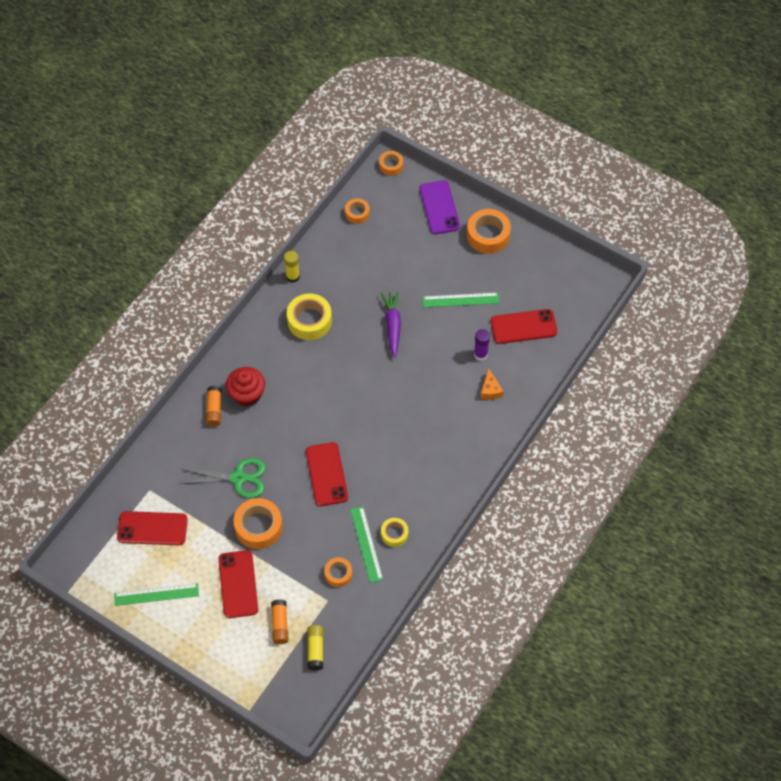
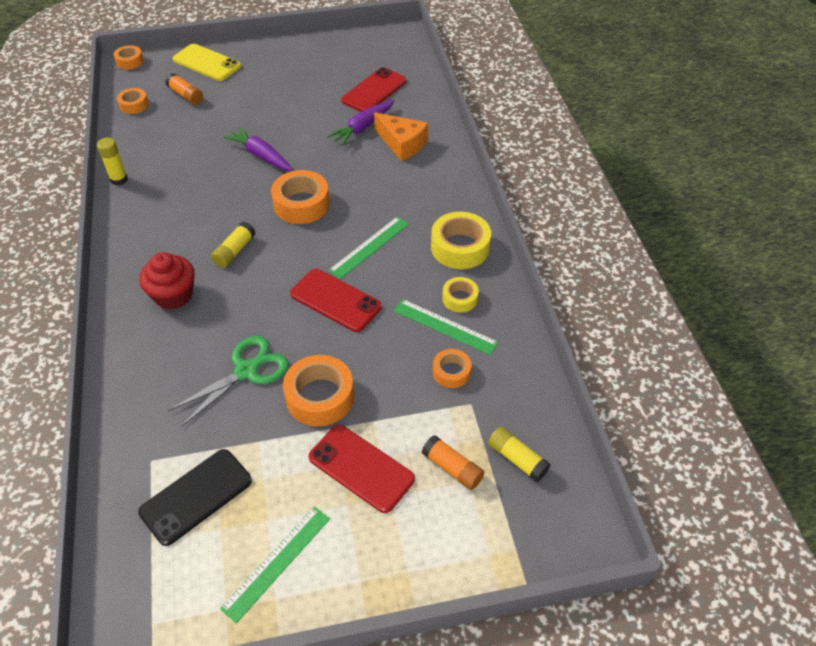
camera: 45 degrees left, 10 degrees down
red phone [117,511,188,545] -> black phone [138,449,252,546]
orange glue stick [206,386,221,427] -> orange glue stick moved to [165,73,203,105]
yellow tape [287,293,332,340] -> yellow tape moved to [431,212,491,269]
purple phone [419,180,460,234] -> yellow phone [173,44,241,81]
green ruler [423,293,499,307] -> green ruler moved to [328,217,409,279]
orange tape [467,209,511,254] -> orange tape moved to [271,170,330,224]
purple glue stick [474,329,490,361] -> purple carrot [327,99,394,146]
orange cheese [480,368,504,400] -> orange cheese [374,112,428,161], size x1.64
none -> yellow glue stick [211,222,256,268]

